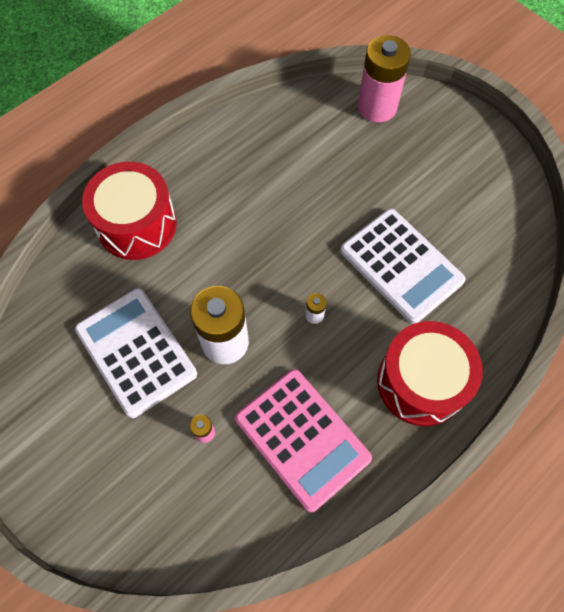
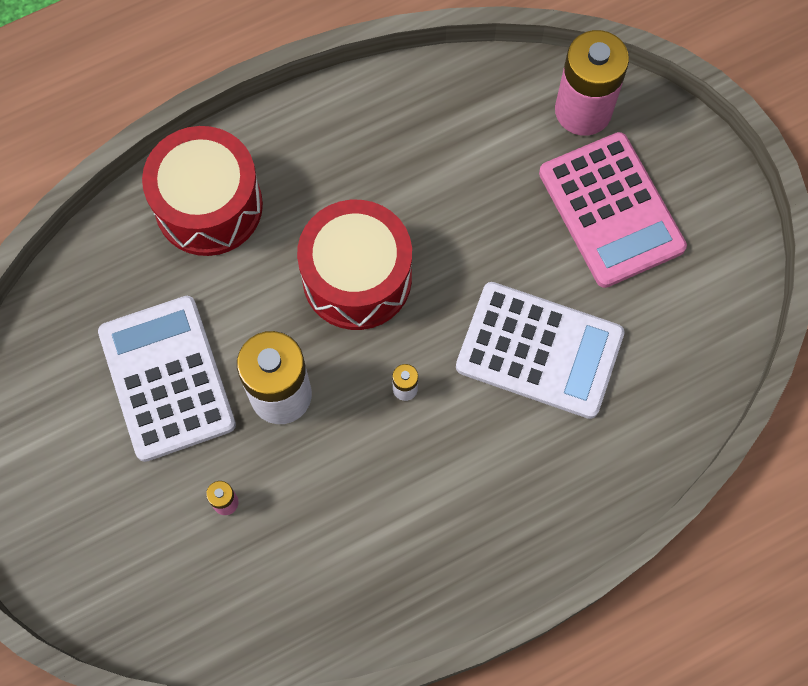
camera: 15 degrees right, 5 degrees up
pink calculator [235,369,372,512] -> pink calculator moved to [539,132,687,288]
white calculator [340,209,465,324] -> white calculator turned 45 degrees counterclockwise [456,282,625,419]
red drum [377,321,483,426] -> red drum moved to [297,200,412,330]

